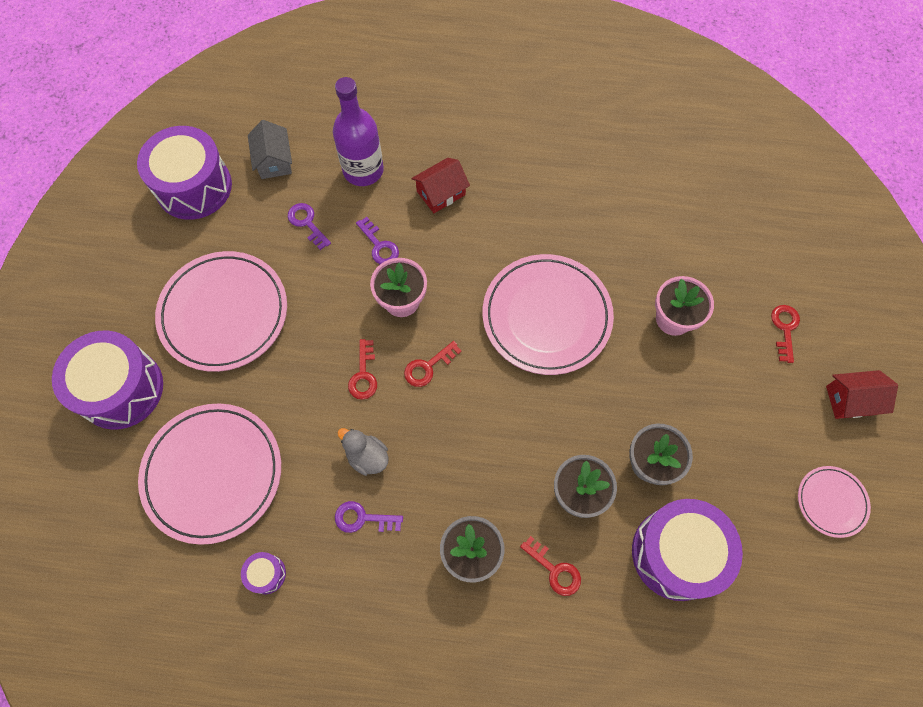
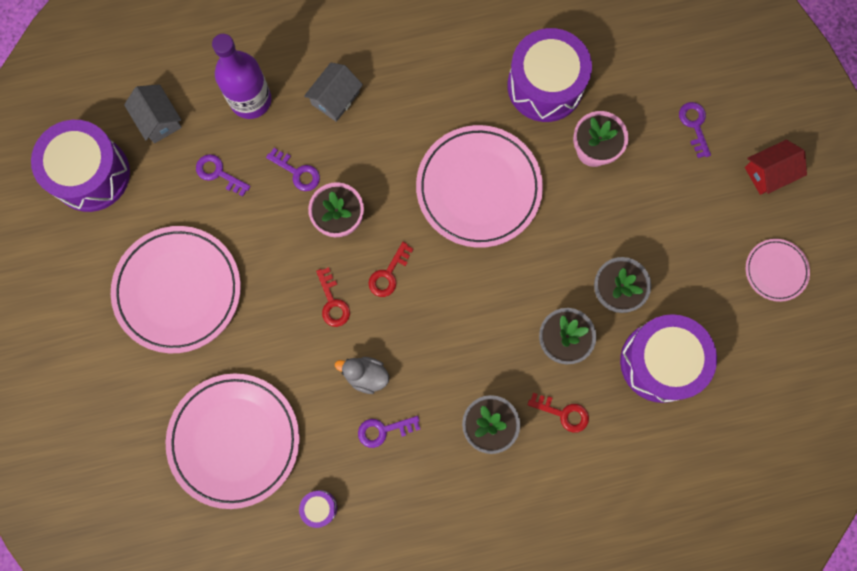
camera: 20 degrees left, 10 degrees up
purple drum [52,330,163,430] -> purple drum moved to [507,28,592,122]
red house [411,158,470,213] -> grey house [304,63,363,122]
red key [771,305,800,363] -> purple key [679,102,711,158]

